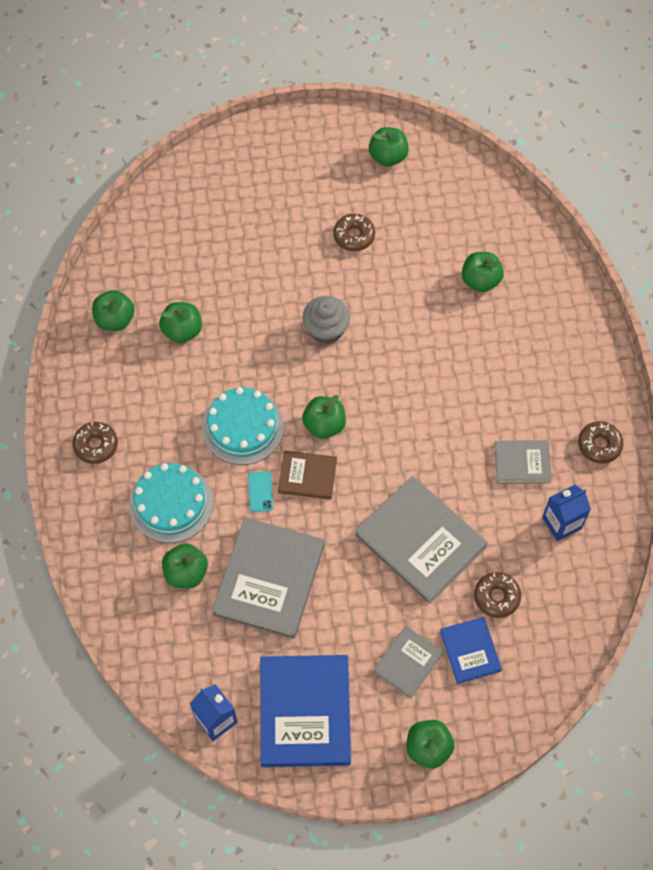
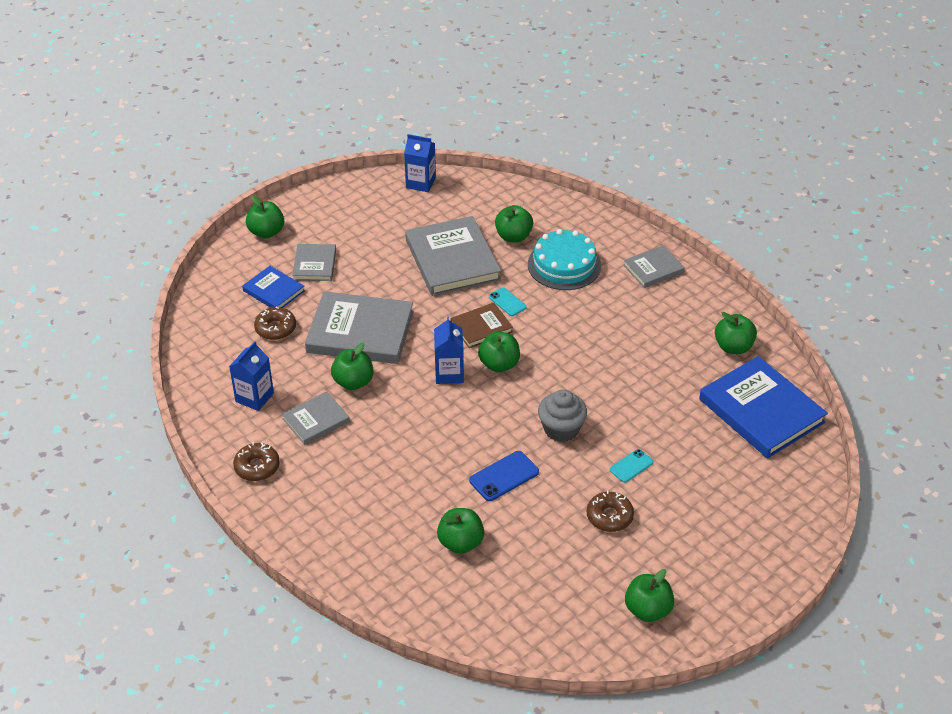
camera: 145 degrees right, 20 degrees down
brown donut [73,422,118,464] -> grey book [623,245,685,288]
green apple [159,302,202,343] -> green apple moved to [331,343,374,390]
turquoise cake [202,387,284,465] -> none
blue book [260,655,351,767] -> blue book moved to [699,356,828,459]
none -> blue carton [434,317,464,384]
none -> blue phone [469,451,539,501]
none -> turquoise phone [609,449,654,483]

